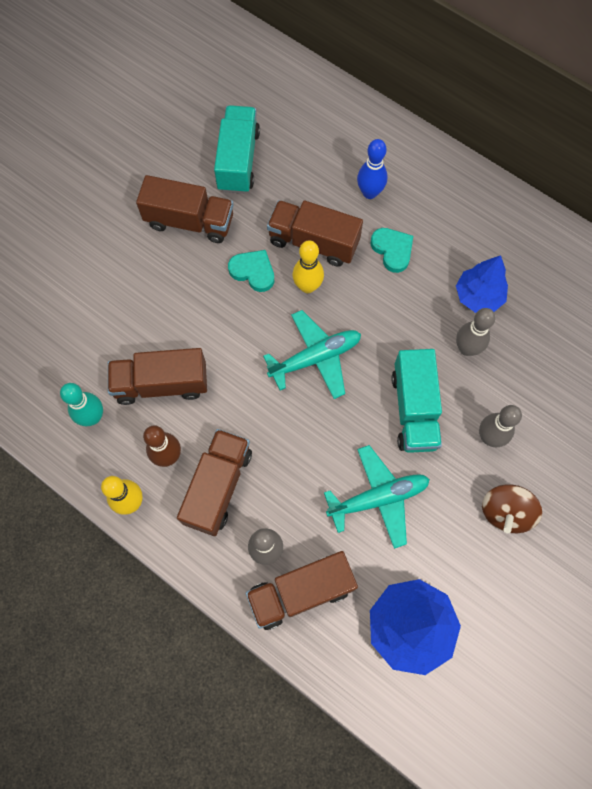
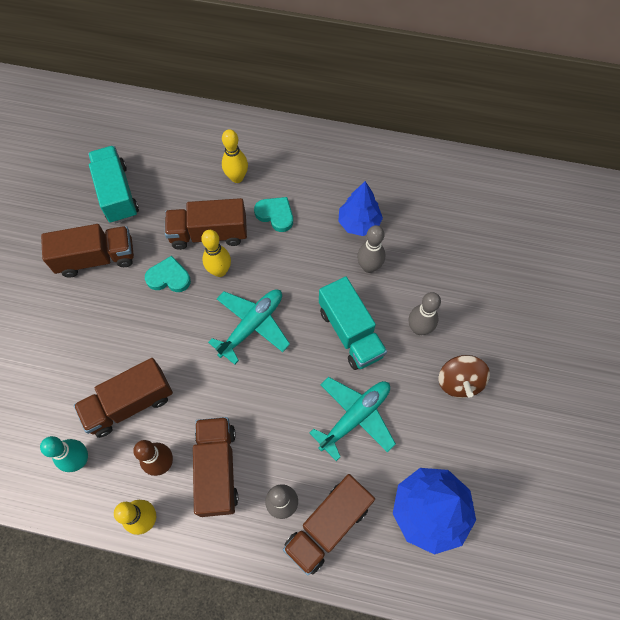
camera: 25 degrees left, 5 degrees down
blue bowling pin [357,139,388,199] -> yellow bowling pin [222,129,248,183]

